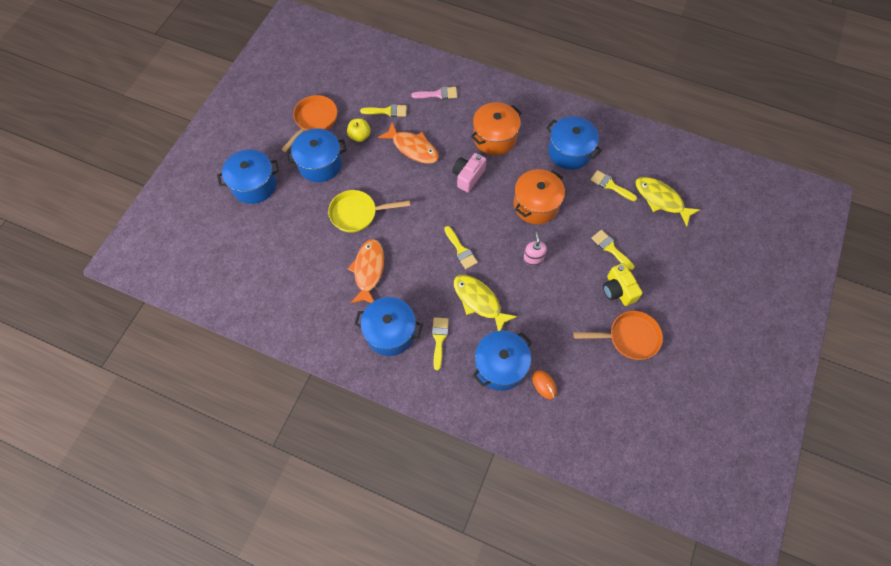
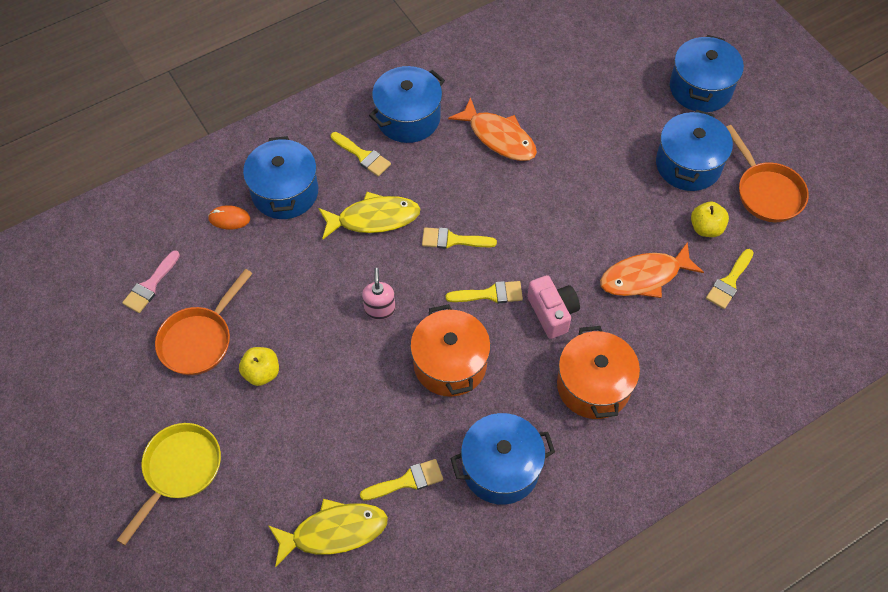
camera: 125 degrees right, 5 degrees down
yellow pan [328,190,410,233] -> yellow pan moved to [117,423,221,545]
pink brush [411,87,457,99] -> pink brush moved to [122,250,180,313]
pink soap dispenser [523,232,547,266] -> pink soap dispenser turned 120 degrees counterclockwise [362,268,395,320]
yellow brush [591,230,634,270] -> yellow brush moved to [446,281,523,303]
yellow camera [603,263,643,306] -> yellow apple [239,347,279,386]

